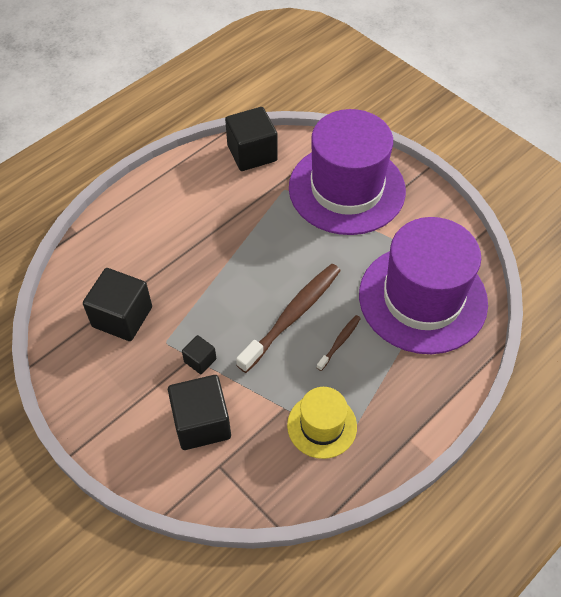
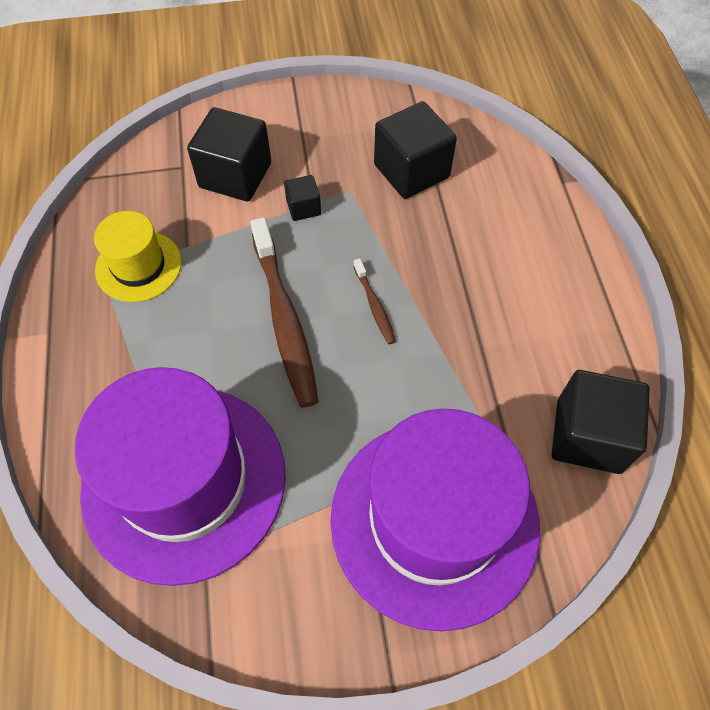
camera: 125 degrees right, 5 degrees up
brown toothbrush [316,315,361,371] -> brown toothbrush moved to [353,258,396,344]

